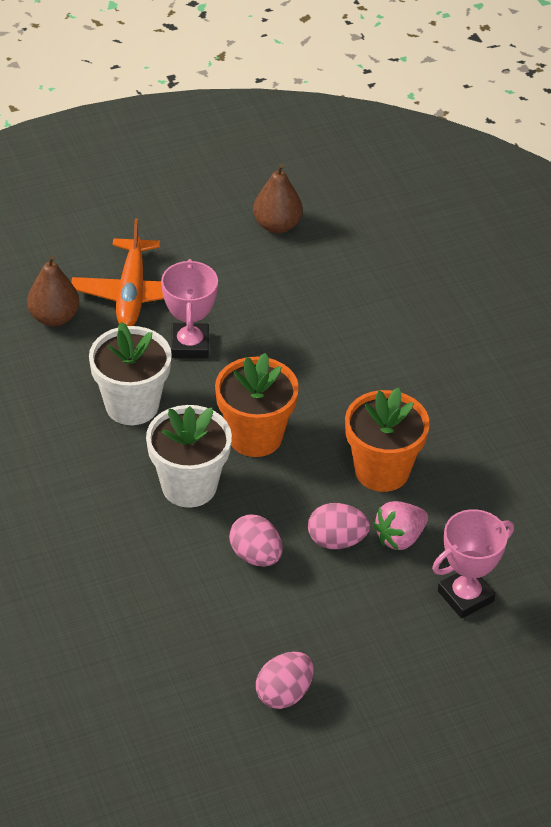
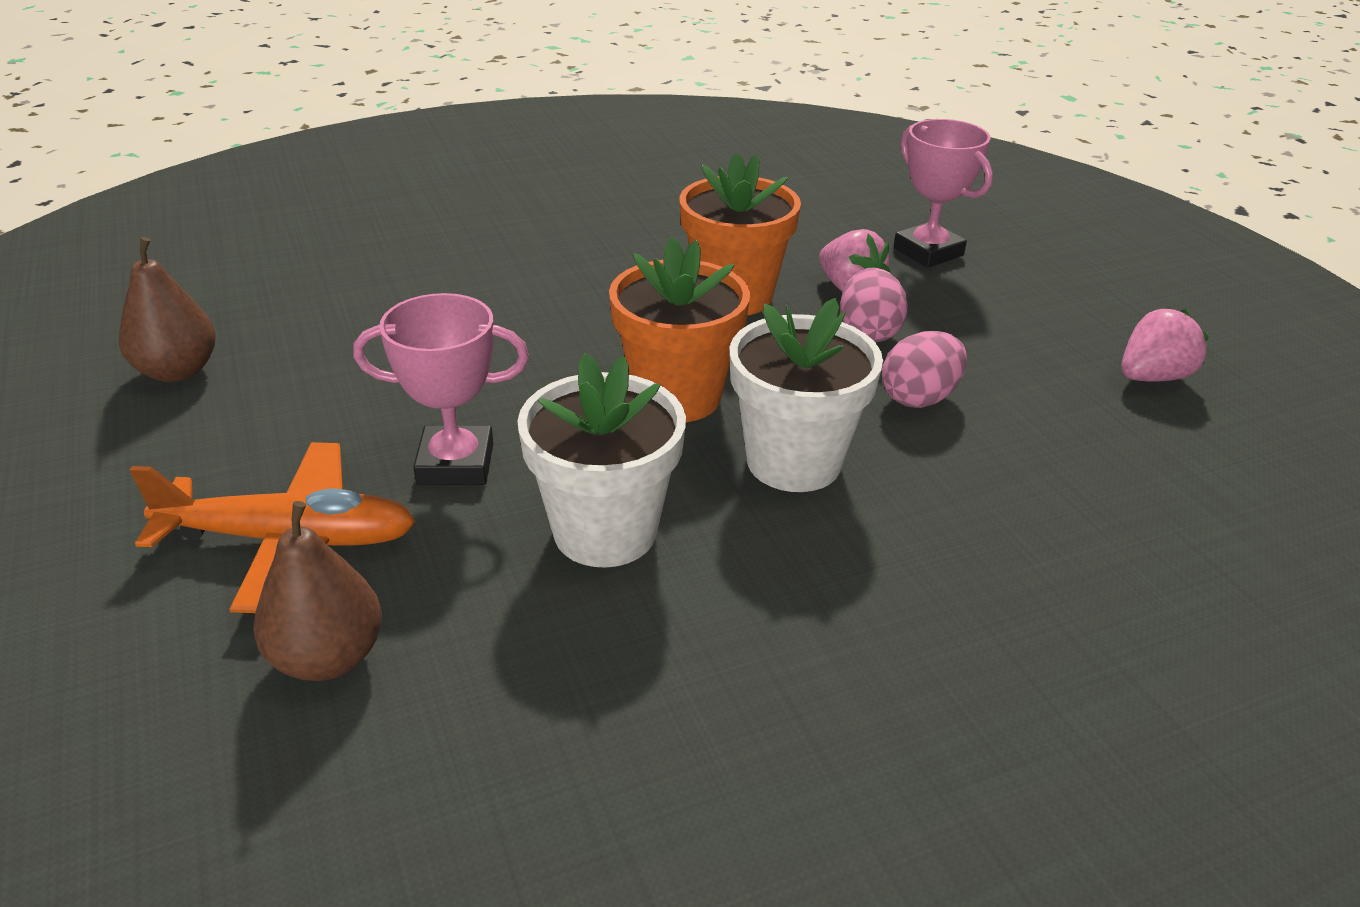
camera: 90 degrees left, 10 degrees down
pink egg [256,652,314,709] -> pink strawberry [1121,309,1209,382]

